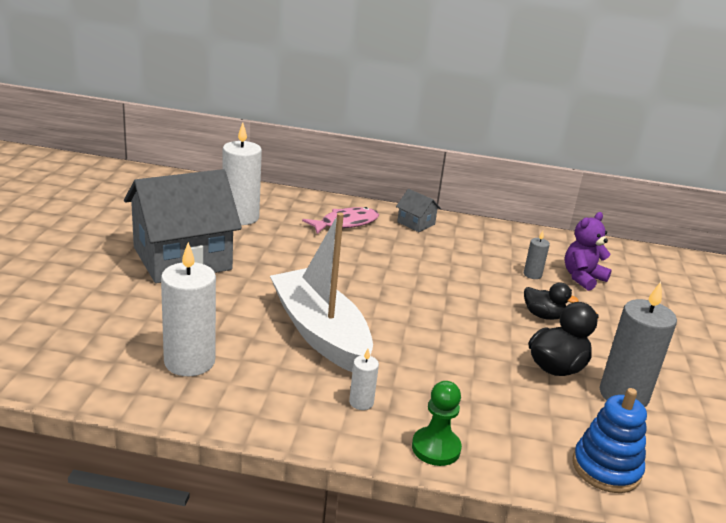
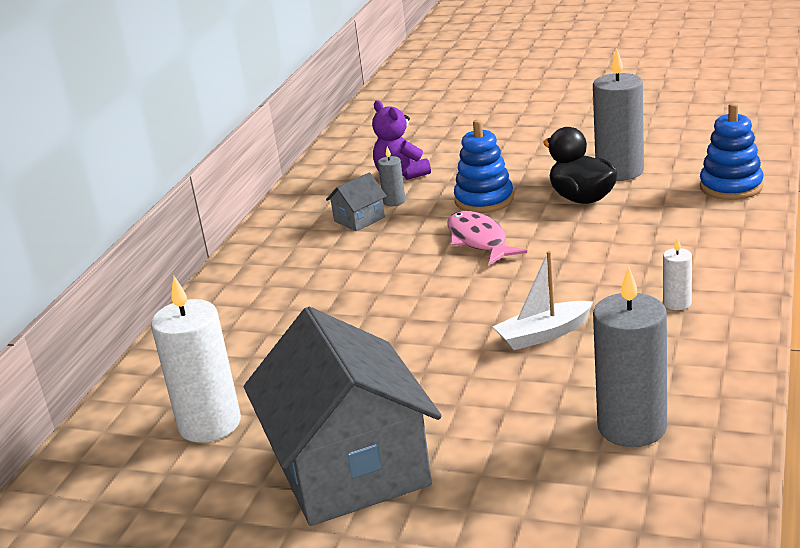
camera: 75 degrees left, 0 degrees up
white candle [161,242,216,376] -> grey candle [593,266,667,447]
white boat [270,212,373,372] -> white boat [492,251,594,350], size x0.50
pink fish [302,207,379,234] -> pink fish moved to [447,211,527,265]
grey house [396,189,441,232] -> grey house moved to [326,172,387,231]
green pawn [412,381,462,466] -> none
black duck [524,283,579,320] -> blue stacking toy [454,119,514,213]

